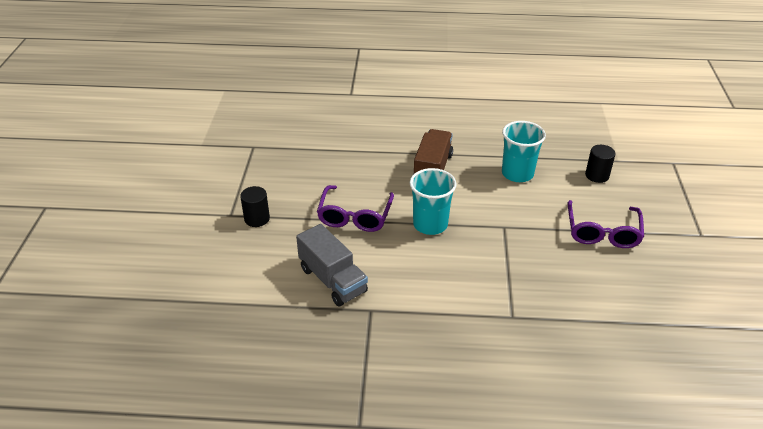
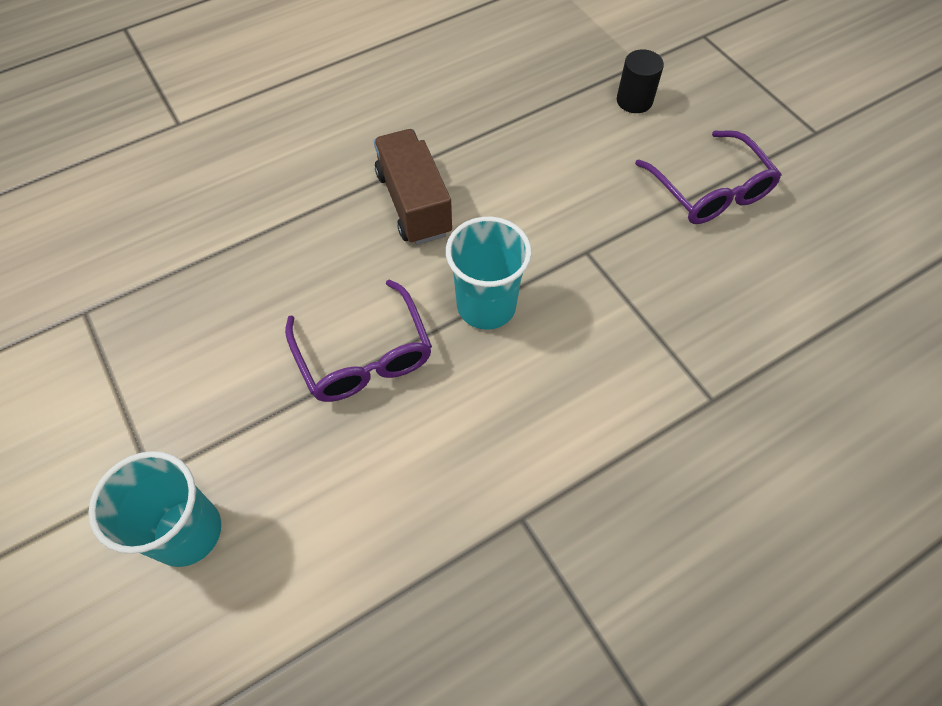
camera: 35 degrees left, 20 degrees up
black cylinder [240,186,270,227] -> none
grey truck [296,224,368,307] -> none
turquoise cup [502,121,546,182] -> turquoise cup moved to [88,451,221,567]

